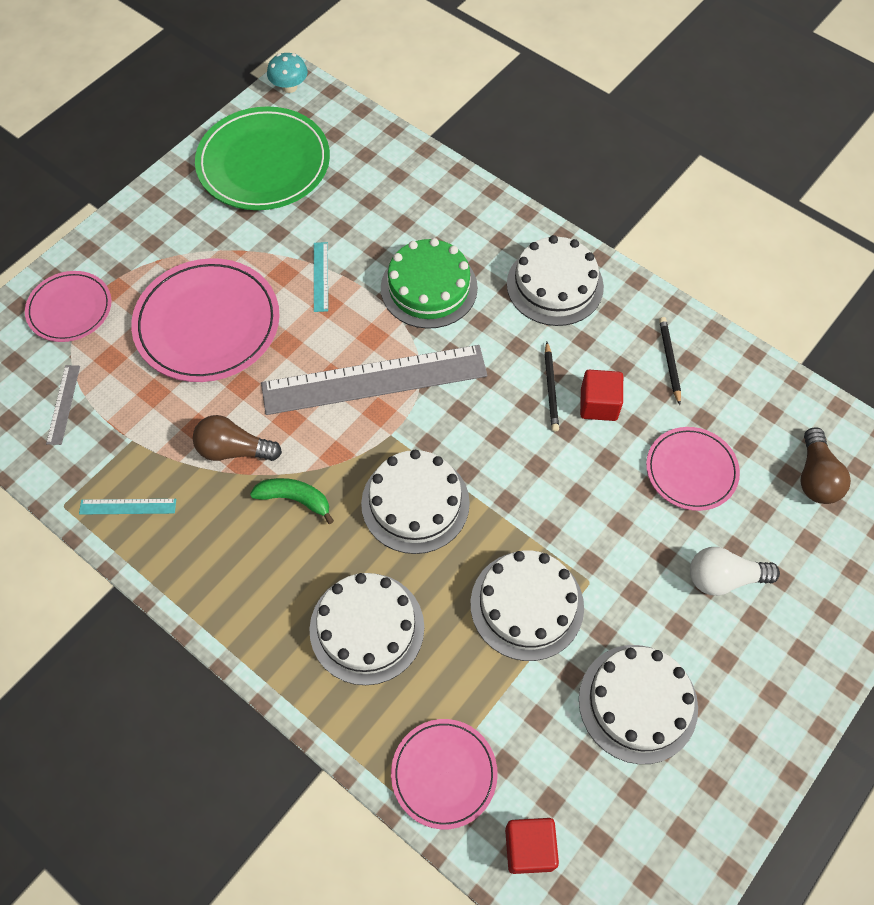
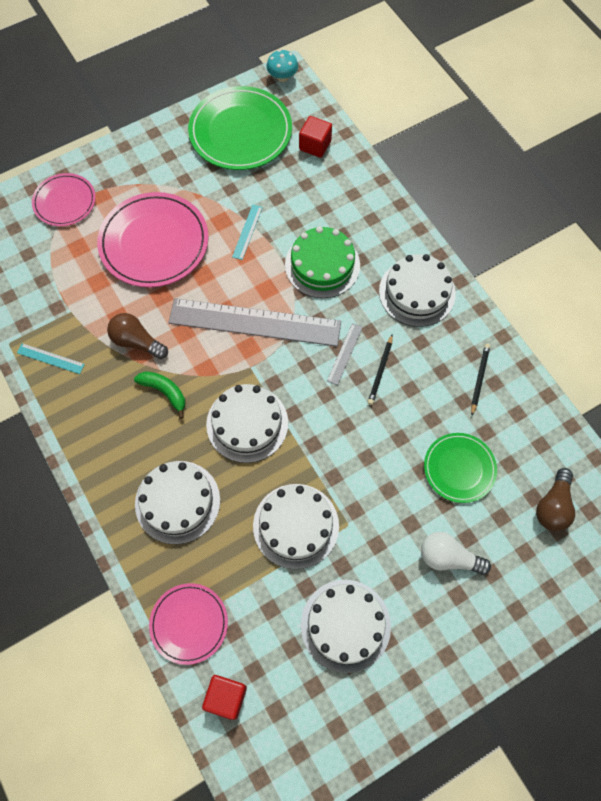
camera: 20 degrees right, 5 degrees up
grey ruler [46,365,80,445] -> grey ruler moved to [327,323,363,385]
red cube [580,370,623,421] -> red cube moved to [299,116,332,158]
pink plate [646,427,740,511] -> green plate [424,433,497,503]

